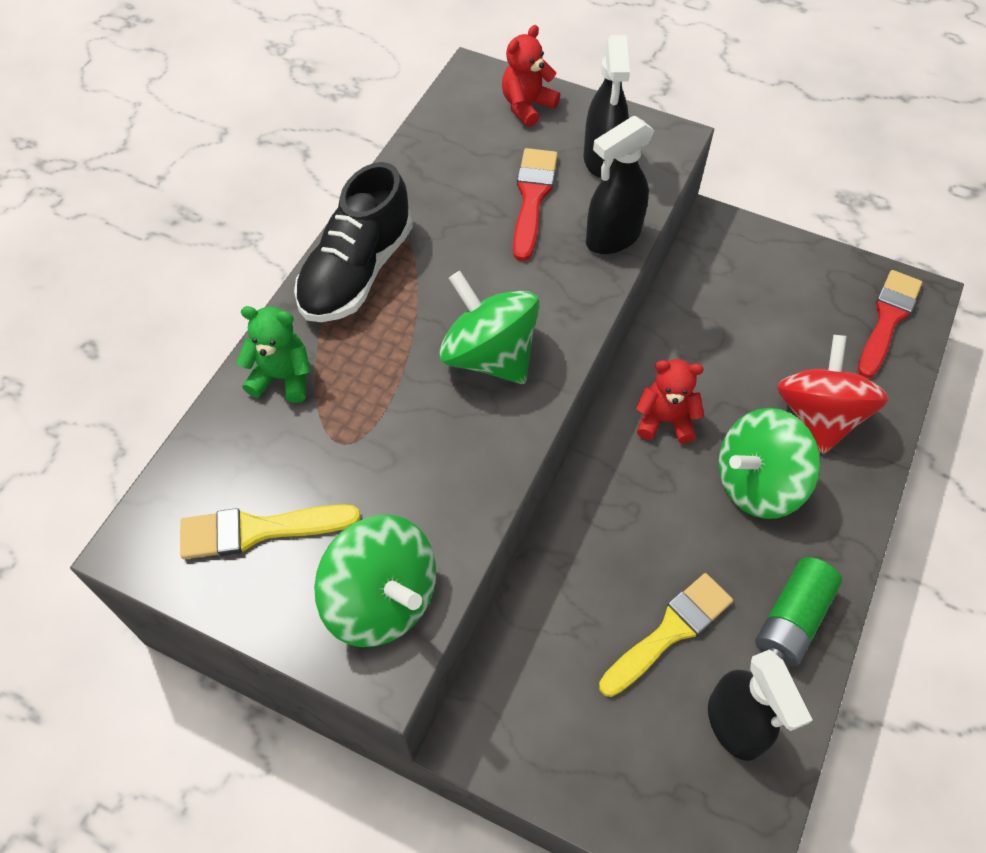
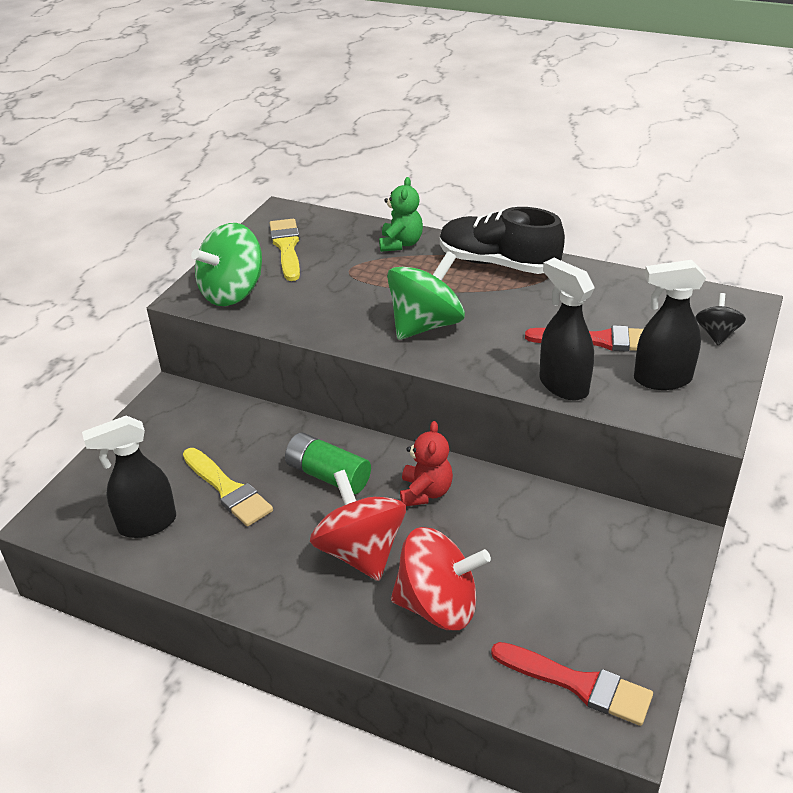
camera: 90 degrees right, 20 degrees down
red teddy bear [502,25,560,127] -> black spinning top [696,293,746,345]
green spinning top [719,408,820,519] -> red spinning top [310,470,406,581]
green battery [755,557,842,667] -> green battery moved to [285,432,371,494]

